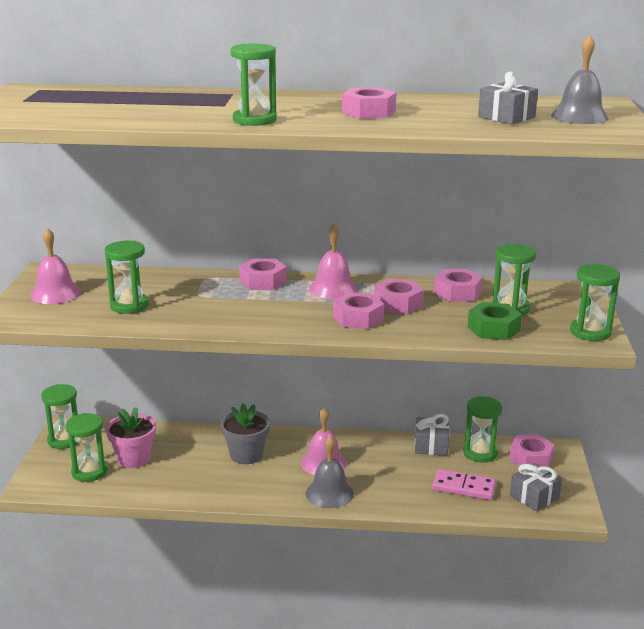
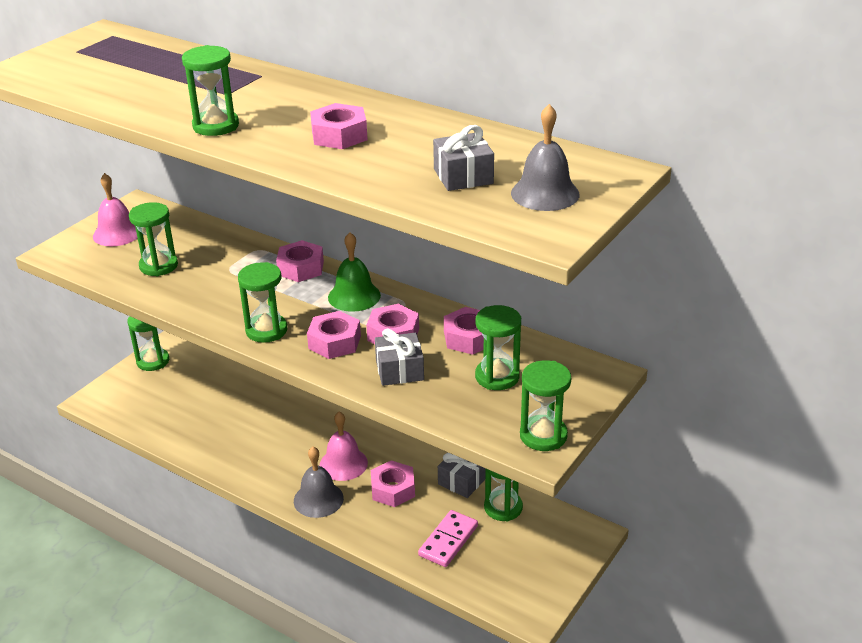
camera: 30 degrees right, 10 degrees up
green hourglass [65,413,108,482] -> green hourglass moved to [238,262,287,343]
pink flower pot [106,407,156,468] -> none
grey flower pot [221,403,270,464] -> none
pink bell [309,224,357,299] -> green bell [328,232,381,312]
pink domino [432,469,496,500] -> pink domino turned 75 degrees clockwise [418,510,478,567]
green nut [468,302,522,340] -> none
pink nut [509,434,555,467] -> pink nut moved to [371,460,415,507]
grey gift [510,463,562,511] -> grey gift moved to [375,328,424,386]

